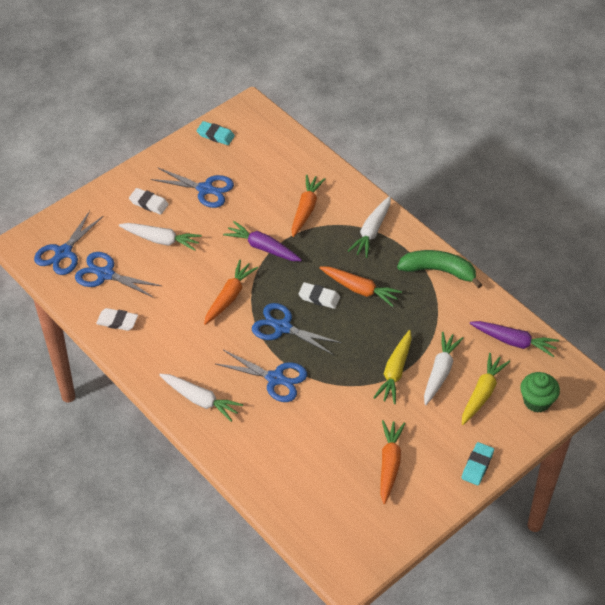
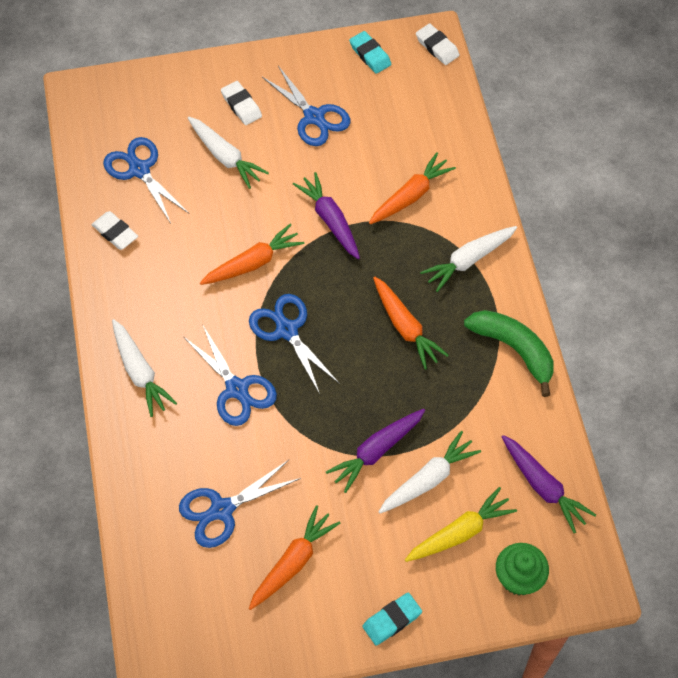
camera: 30 degrees right, 10 degrees up
blue scissors [34,211,103,275] -> blue scissors moved to [179,460,301,548]
white eraser [298,282,340,309] -> white eraser moved to [416,24,460,65]
yellow carrot [373,330,412,404] -> purple carrot [326,409,425,493]

